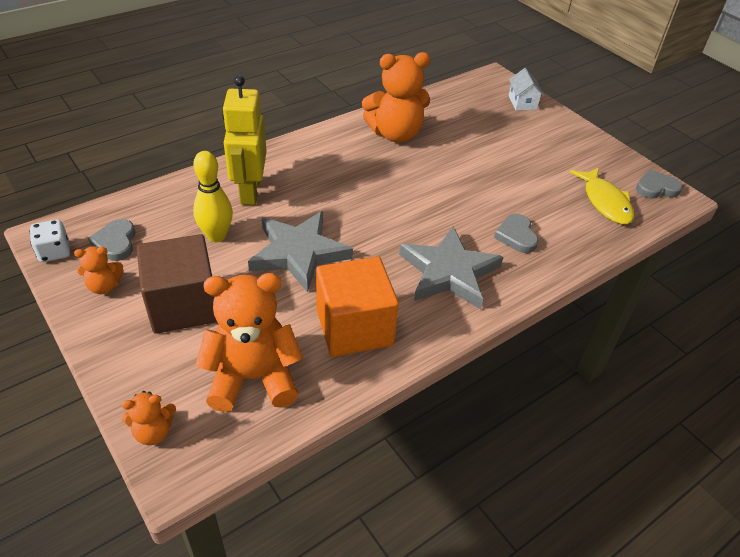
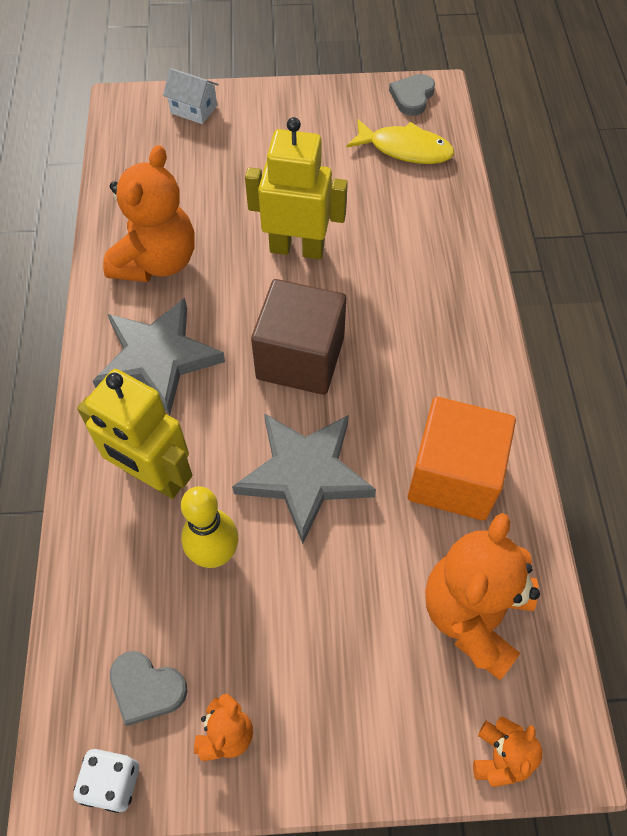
camera: 55 degrees left, 15 degrees up
brown cube [137,234,217,334] -> brown cube moved to [251,279,346,395]
grey star [399,227,503,309] -> grey star moved to [93,298,225,415]
grey heart [494,214,539,253] -> none
none -> yellow robot [245,117,348,259]

